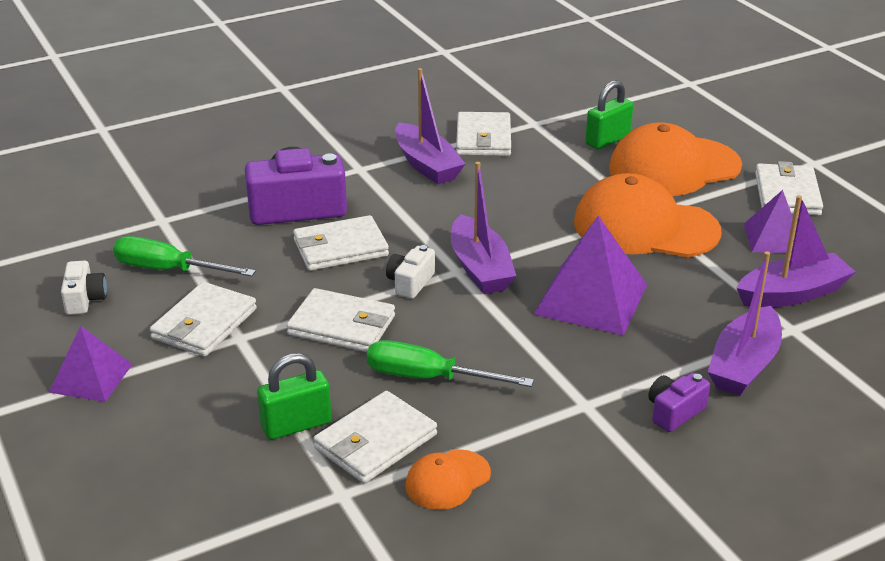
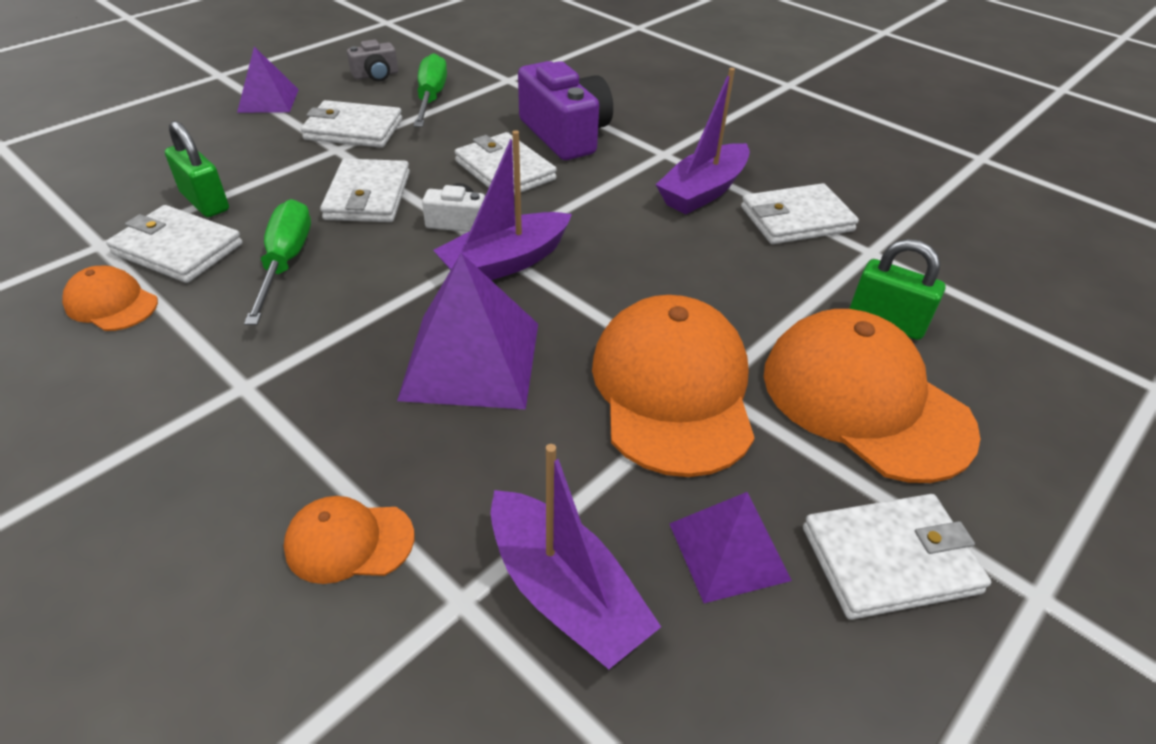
camera: 70 degrees right, 10 degrees up
white camera [61,260,107,315] -> grey camera [347,40,398,81]
purple camera [648,373,710,432] -> none
purple boat [708,251,782,396] -> orange cap [284,496,414,584]

